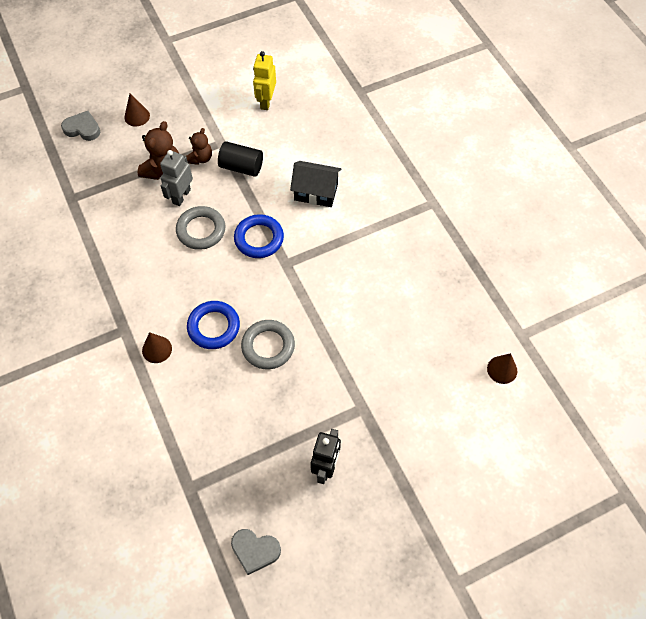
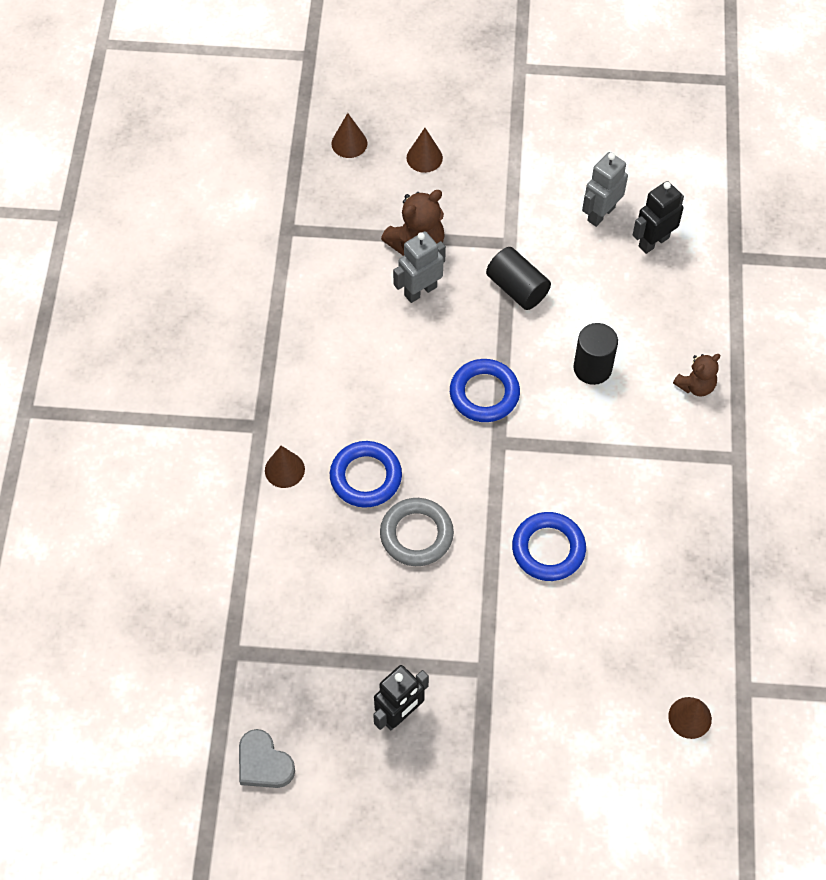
camera: 30 degrees right, 0 degrees up
grey heart [61,111,100,141] -> brown cone [331,113,367,158]
grey ring [176,206,226,250] -> none
brown teddy bear [186,128,212,165] -> brown teddy bear moved to [673,354,720,397]
yellow robot [253,51,276,110] -> grey robot [582,152,628,227]
black house [290,161,341,207] -> black cylinder [573,323,618,385]
none -> blue ring [512,512,586,581]
none -> black robot [633,181,684,254]

